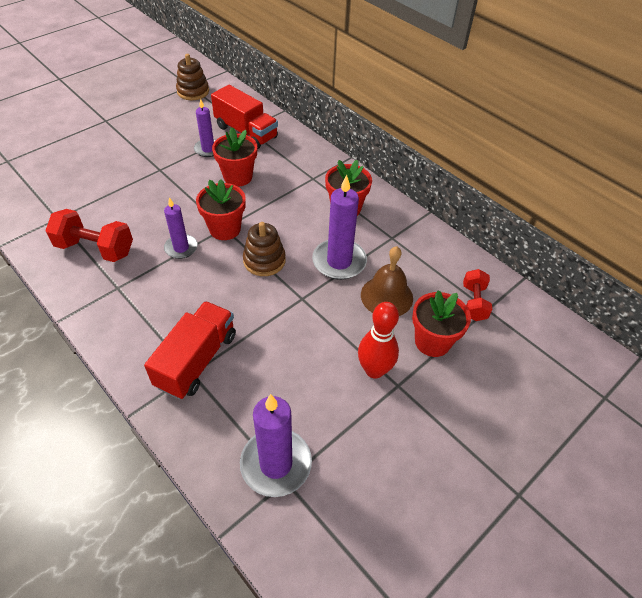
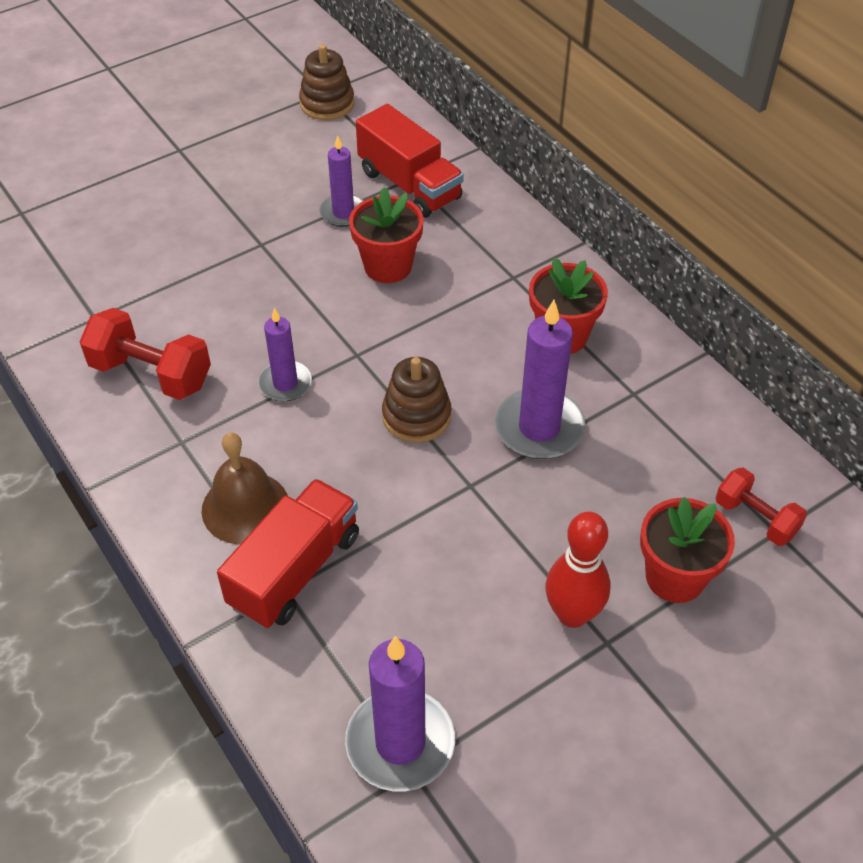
camera: 10 degrees right, 0 degrees up
red flower pot [196,179,246,240] -> none
brown bell [361,246,413,316] -> brown bell moved to [202,432,288,544]
red dumbbell [463,269,492,321] -> red dumbbell turned 60 degrees counterclockwise [716,468,807,546]

